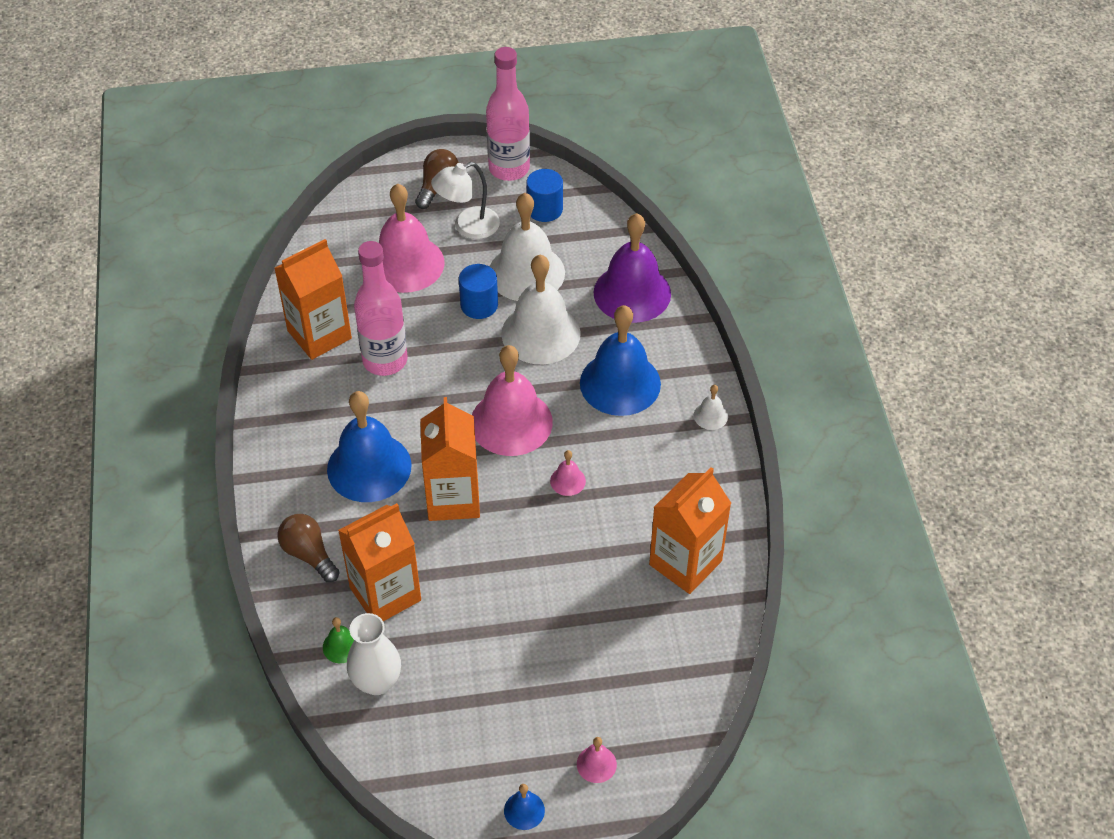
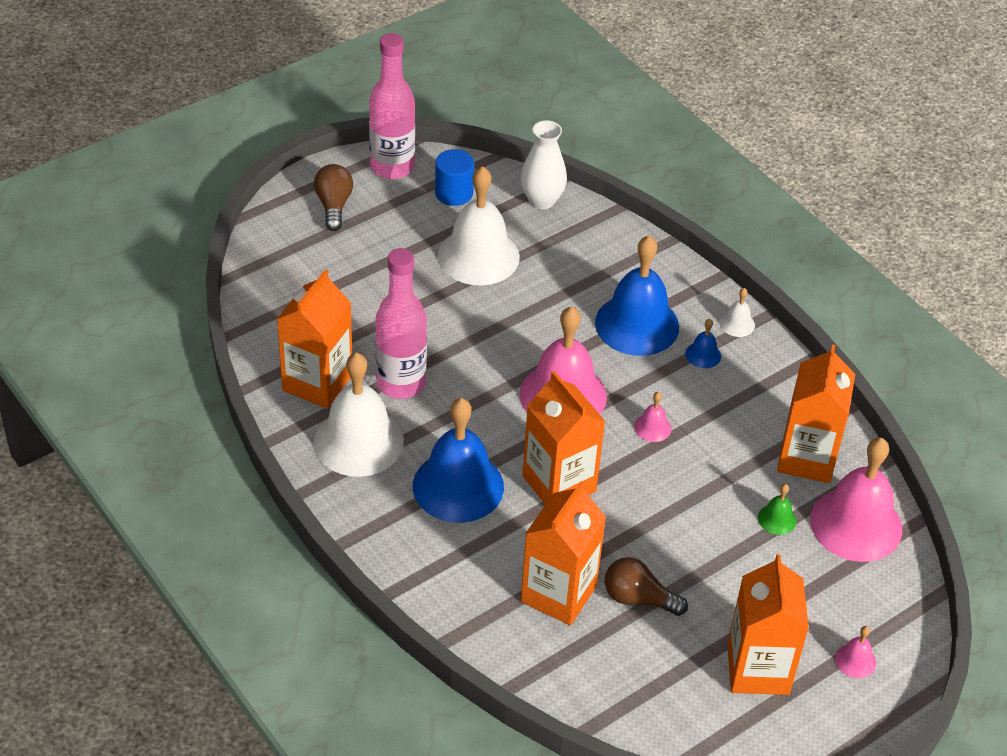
camera: 30 degrees left, 5 degrees down
brown light bulb [278,514,340,582] -> brown light bulb moved to [605,557,688,616]
green bell [323,617,354,663] -> green bell moved to [758,484,796,535]
white vase [347,613,401,695] -> white vase moved to [520,120,567,209]
pink bell [379,183,445,293] -> pink bell moved to [810,437,902,562]
white lamp [431,162,500,239] -> none
blue cylinder [459,264,498,319] -> none
white bell [501,255,581,364] -> white bell moved to [314,352,404,477]
blue bell [504,784,545,830] -> blue bell moved to [686,319,721,368]
purple bell [594,213,671,323] -> none
none -> orange carton [727,554,809,695]

